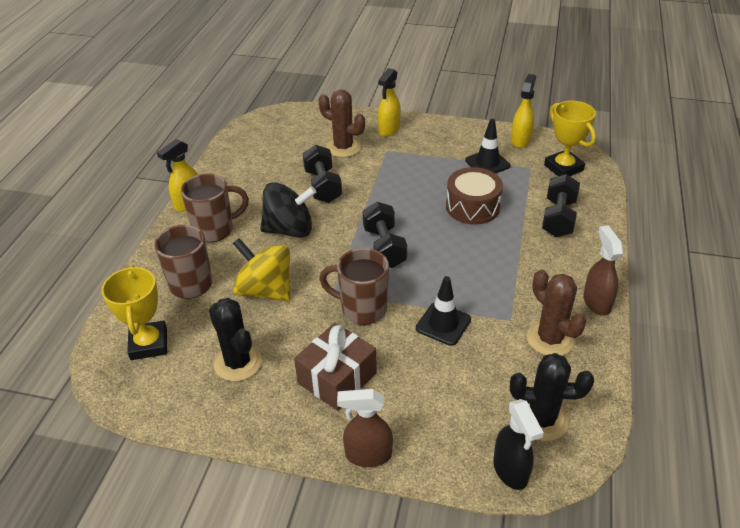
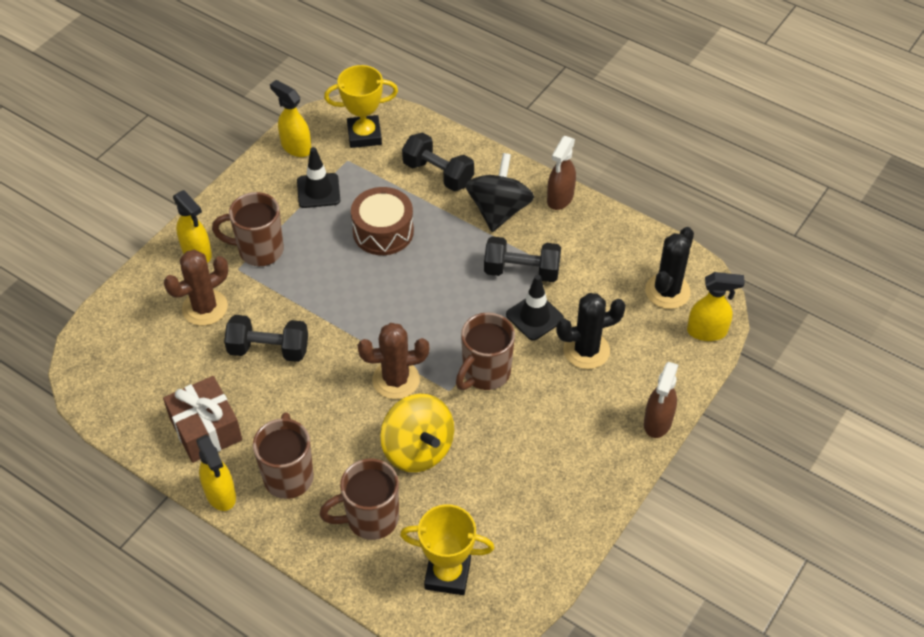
camera: 70 degrees left, 10 degrees up
black cactus [209,298,262,381] -> black cactus moved to [556,293,626,369]
yellow spinning top [233,238,290,302] -> yellow spinning top turned 90 degrees counterclockwise [380,394,454,472]
black spinning top [260,182,316,238] -> black spinning top moved to [465,153,534,232]
brown gift [294,323,377,411] -> brown gift moved to [163,376,242,463]
black dumbbell [363,202,407,268] -> black dumbbell moved to [484,236,561,282]
black spray bottle [493,399,544,490] -> yellow spray bottle [687,272,745,341]
brown cactus [527,270,586,355] -> brown cactus moved to [358,323,429,399]
brown spray bottle [583,225,623,315] -> brown spray bottle turned 75 degrees counterclockwise [547,136,576,210]
none -> brown mug [212,192,284,266]

